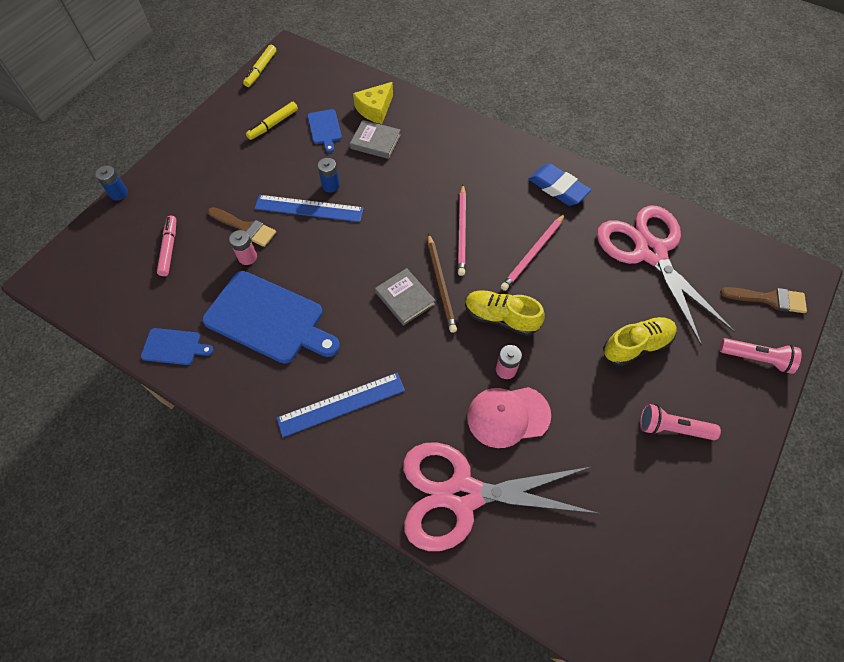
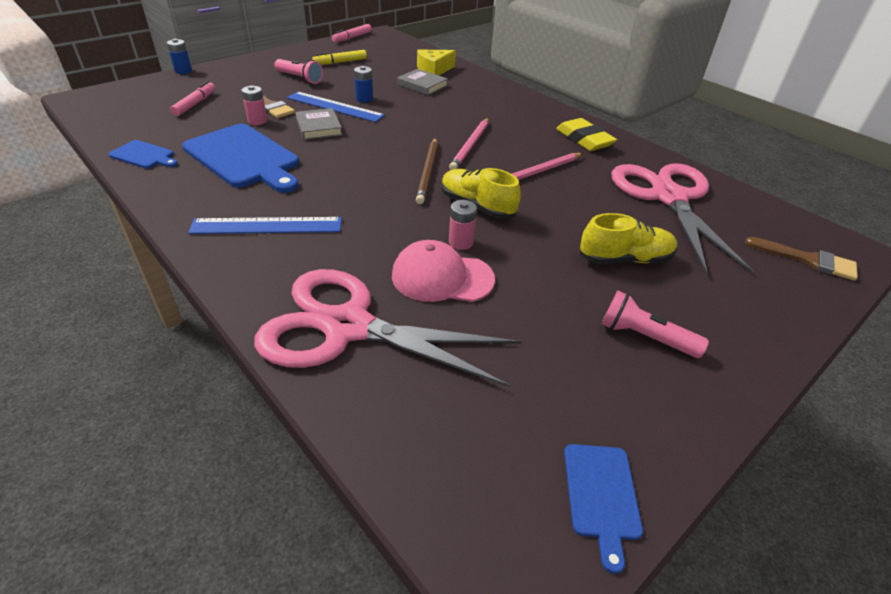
camera: 15 degrees right, 20 degrees down
yellow marker [243,45,276,87] -> pink marker [332,24,372,42]
blue cutting board [307,109,342,153] -> blue cutting board moved to [564,444,643,574]
grey book [375,268,435,326] -> grey book moved to [295,108,342,140]
blue eraser [529,164,591,206] -> yellow eraser [556,118,617,151]
pink flashlight [719,338,802,374] -> pink flashlight moved to [274,59,323,84]

